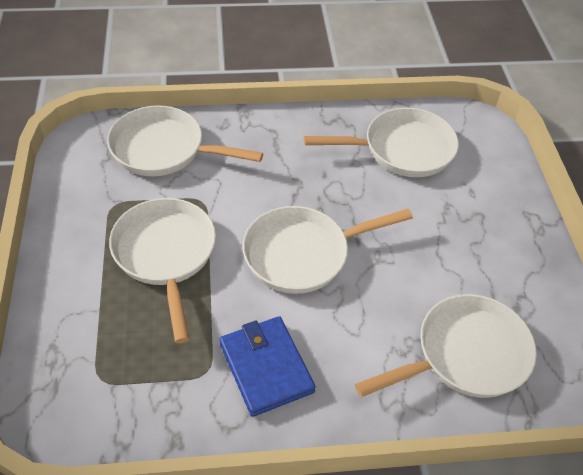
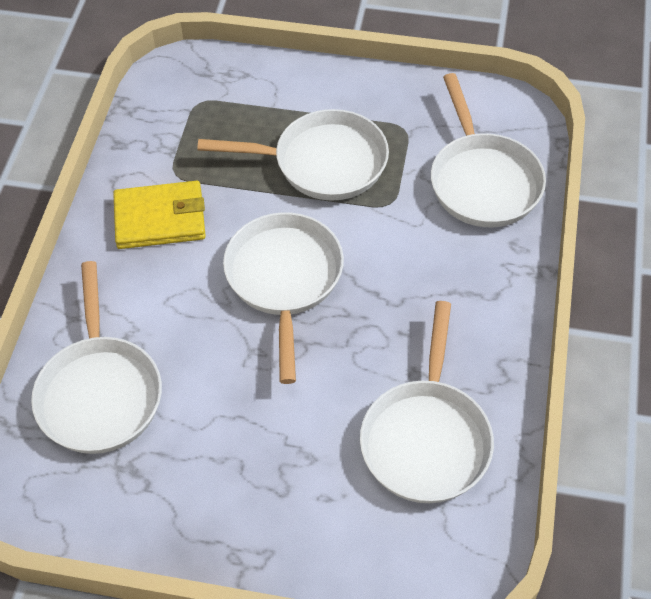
camera: 110 degrees right, 5 degrees up
white pan [107,105,263,176] -> white pan turned 135 degrees clockwise [431,73,546,227]
blue wallet [220,316,316,417] -> yellow wallet [113,181,206,249]

